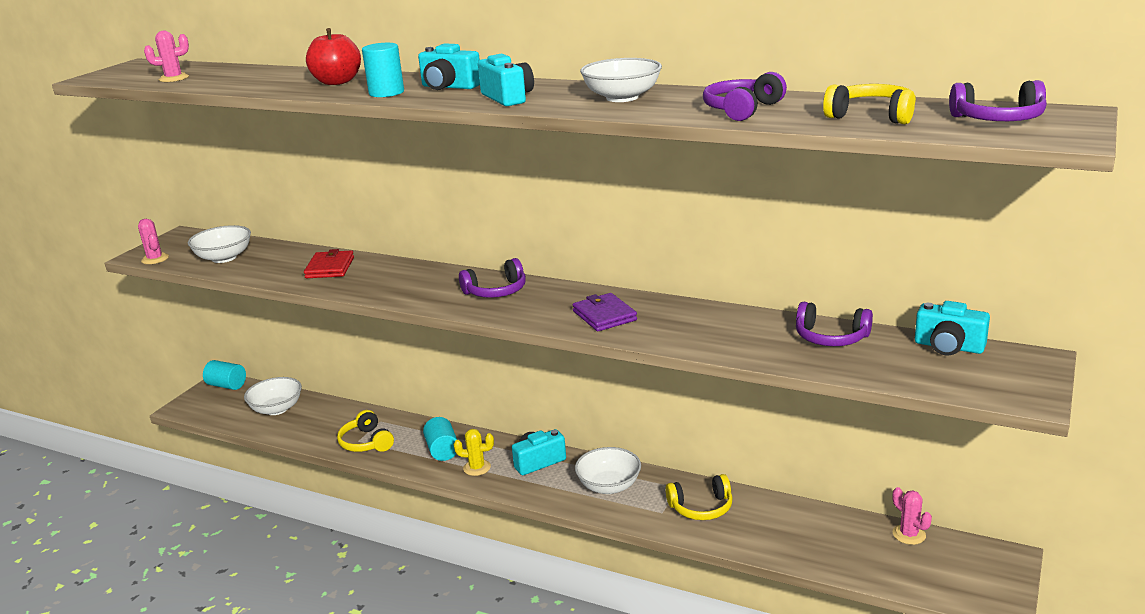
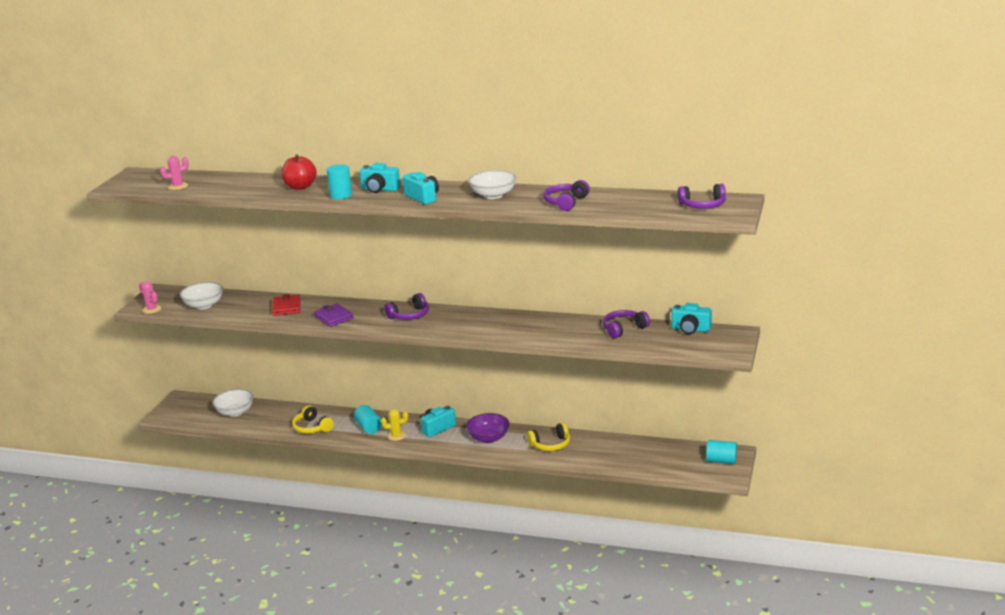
camera: 10 degrees left, 0 degrees up
turquoise cylinder [203,360,246,390] -> turquoise cylinder moved to [706,440,737,464]
purple wallet [573,293,637,331] -> purple wallet moved to [314,303,354,327]
white bowl [575,447,641,494] -> purple bowl [466,413,509,443]
purple headphones [796,302,873,346] -> purple headphones turned 135 degrees clockwise [603,310,650,338]
yellow headphones [823,84,916,124] -> none
pink cactus [892,487,932,545] -> none

